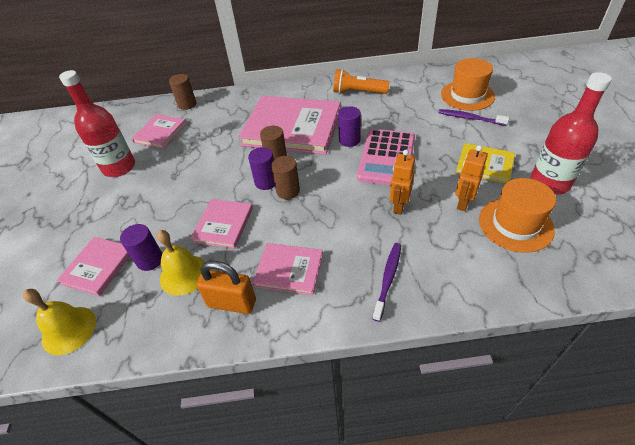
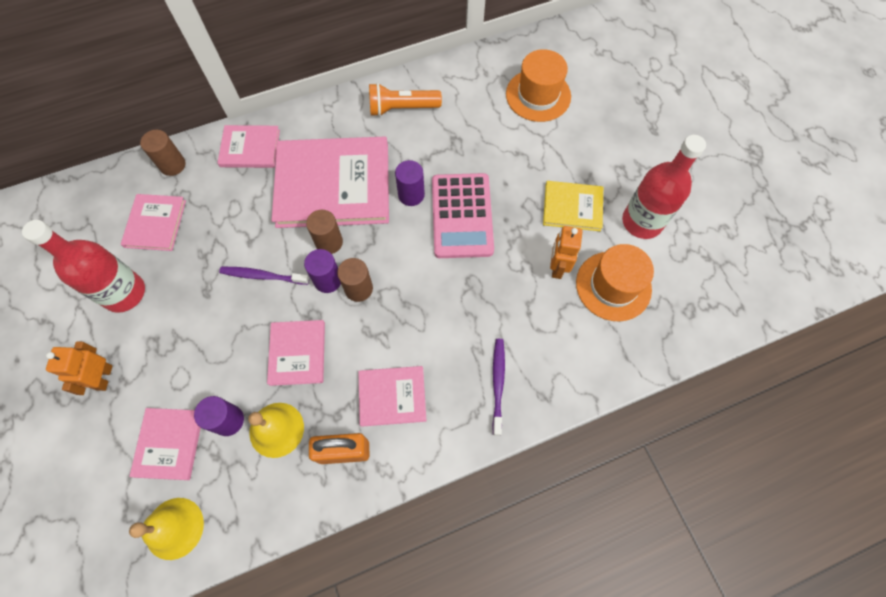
camera: 20 degrees left, 20 degrees up
orange robot [390,150,415,215] -> orange robot moved to [46,341,113,395]
purple toothbrush [438,109,510,126] -> purple toothbrush moved to [219,267,309,285]
none -> pink book [217,125,280,168]

